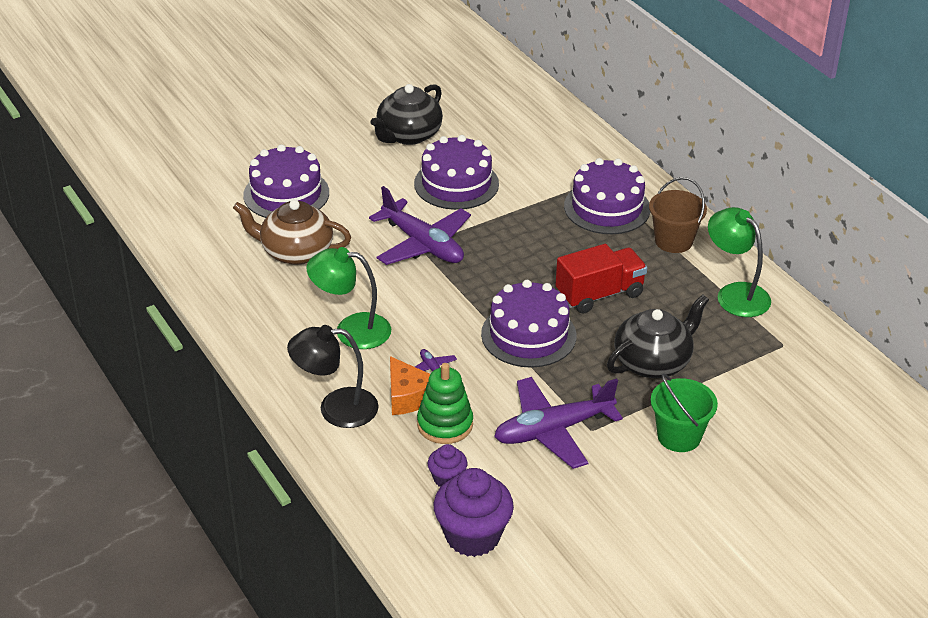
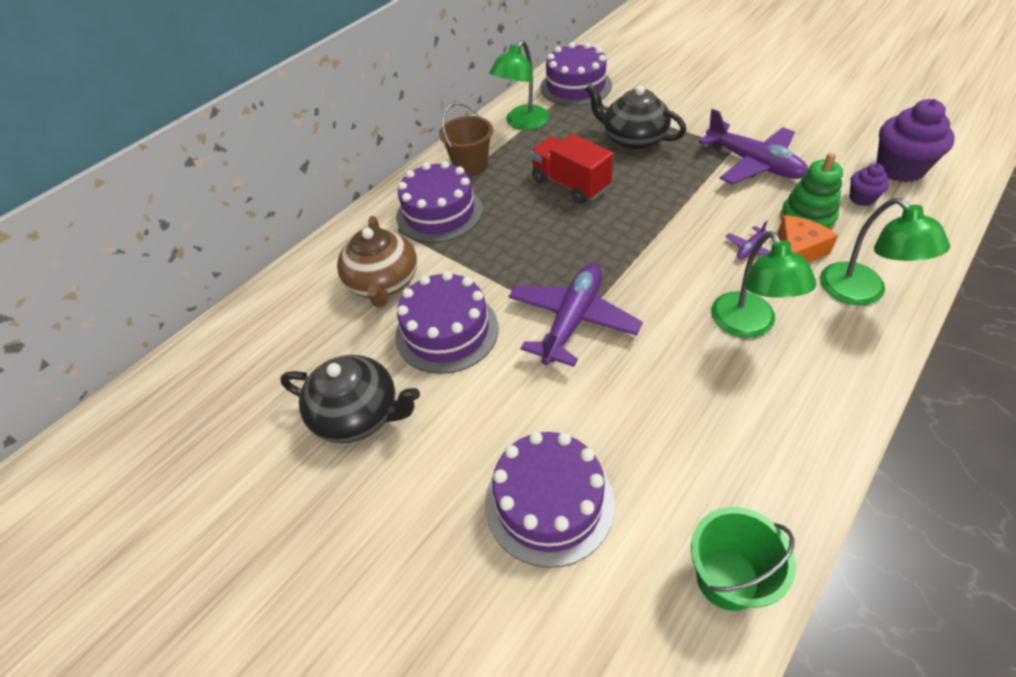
camera: 105 degrees left, 10 degrees up
brown teapot [233,200,351,265] -> brown teapot moved to [337,216,417,307]
black lamp [287,325,379,428] -> green lamp [820,198,950,305]
purple cake [481,280,577,368] -> purple cake moved to [540,42,612,106]
green bucket [651,373,718,452] -> green bucket moved to [691,507,796,611]

